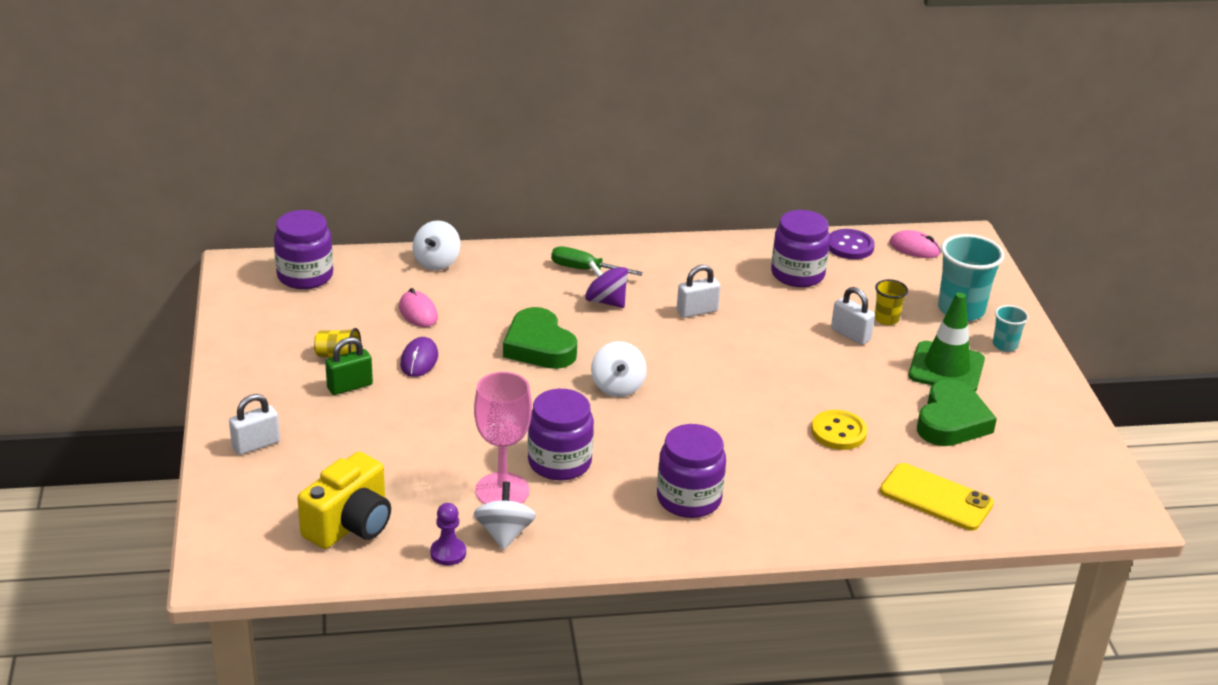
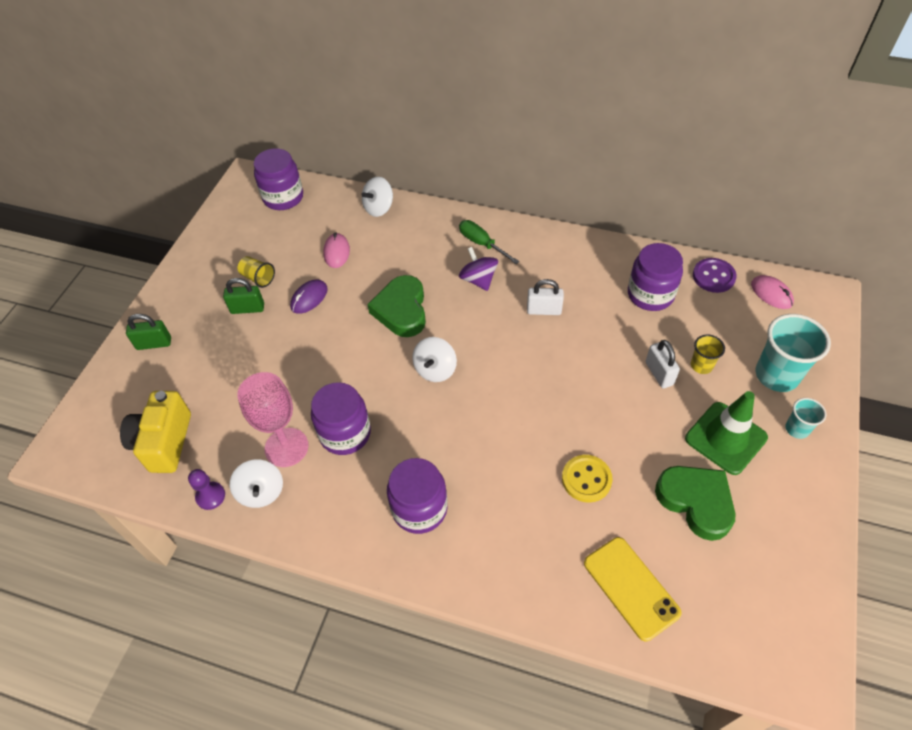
camera: 30 degrees right, 20 degrees up
white padlock [229,394,280,455] -> green padlock [126,314,171,350]
yellow camera [297,452,391,549] -> yellow camera turned 120 degrees clockwise [120,391,191,473]
white spinning top [474,482,536,550] -> white spinning top turned 135 degrees clockwise [230,460,283,508]
green heart [917,379,997,446] -> green heart turned 90 degrees counterclockwise [655,466,735,541]

